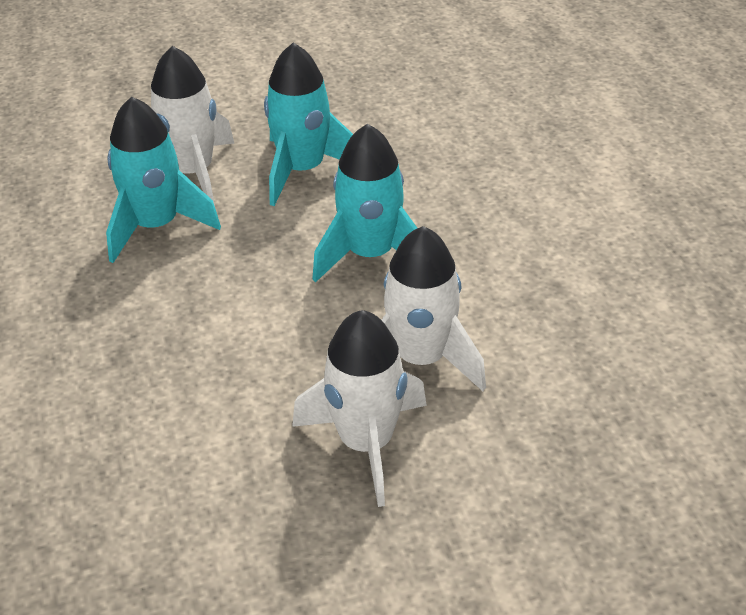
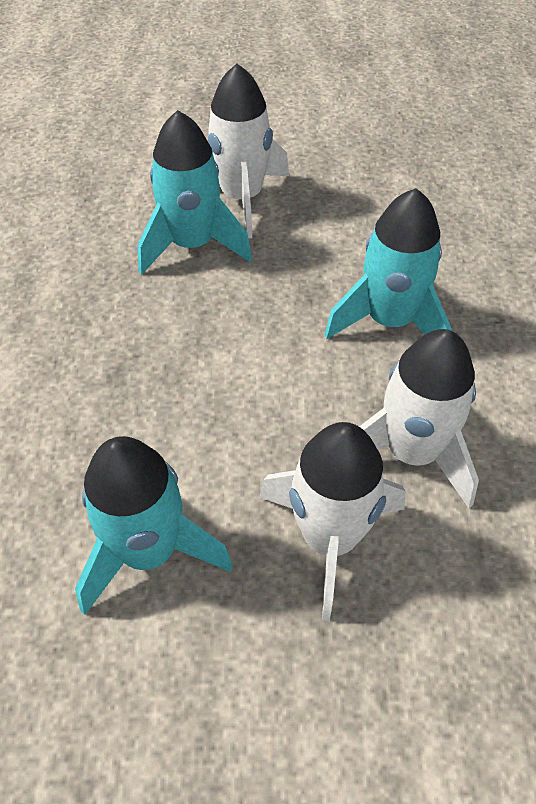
camera: 15 degrees right, 10 degrees up
turquoise rocket [264,43,353,206] -> turquoise rocket moved to [75,436,233,615]

